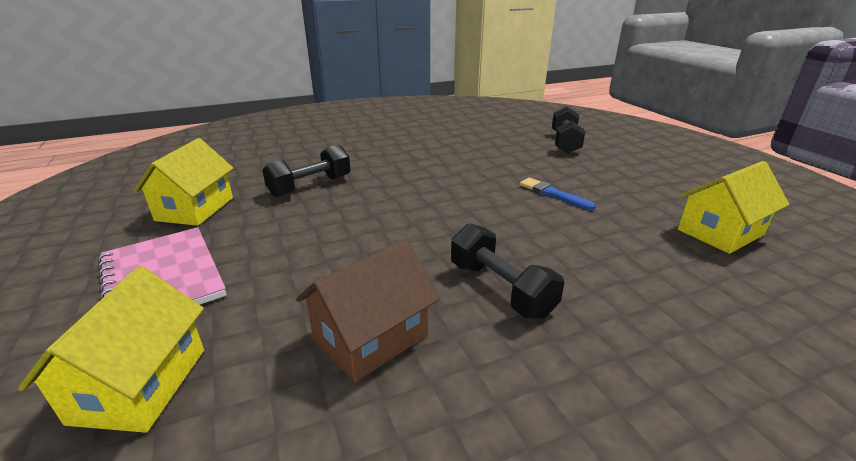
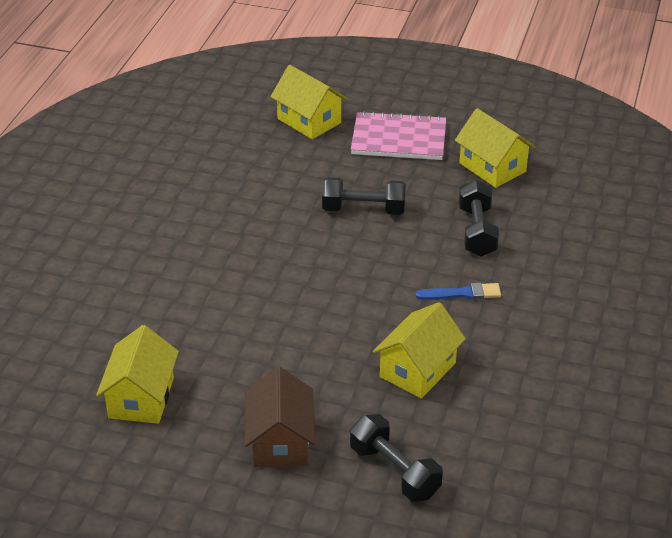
camera: 130 degrees right, 10 degrees up
brown house [296,240,439,382] -> brown house moved to [245,367,315,467]
black dumbbell [451,223,564,319] -> black dumbbell moved to [322,177,406,215]
blue brush [520,178,596,210] -> blue brush moved to [415,283,501,300]
none -> yellow house [373,302,466,399]

